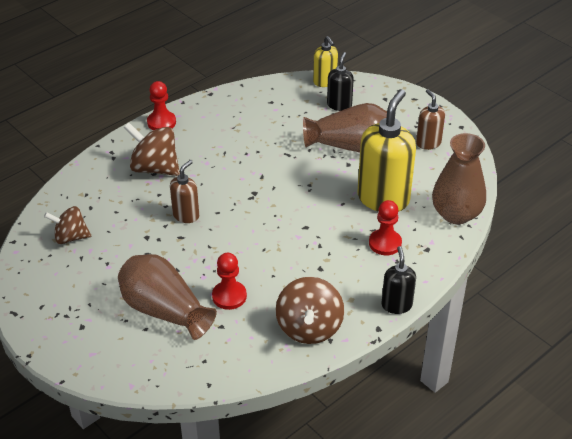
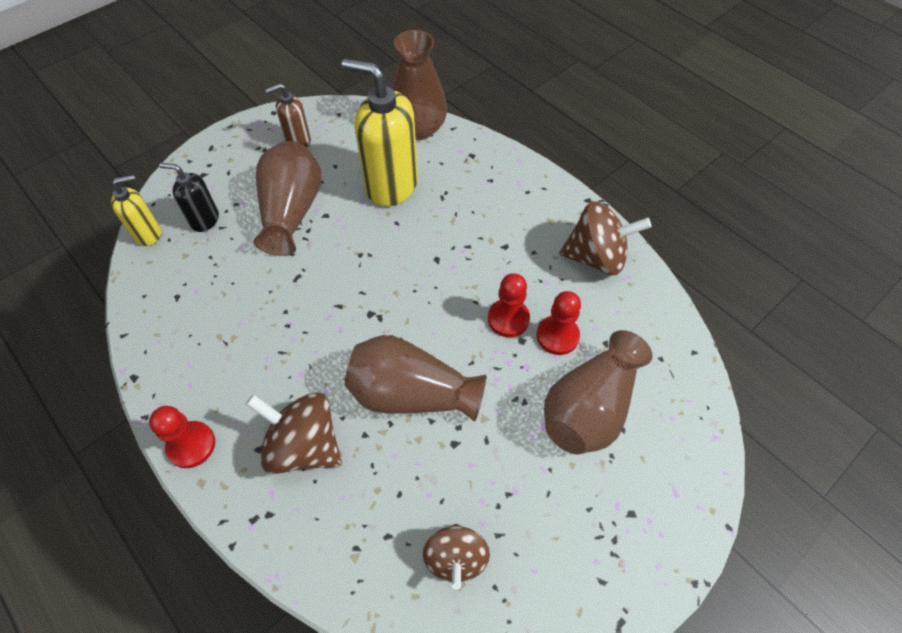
camera: 90 degrees left, 15 degrees up
brown spinning top [124,123,180,176] -> brown spinning top turned 90 degrees clockwise [245,392,342,474]
brown soap dispenser [170,160,199,223] -> brown vase [345,335,486,422]
red pawn [369,200,402,255] -> red pawn moved to [488,273,530,337]
black soap dispenser [382,246,416,314] -> none

